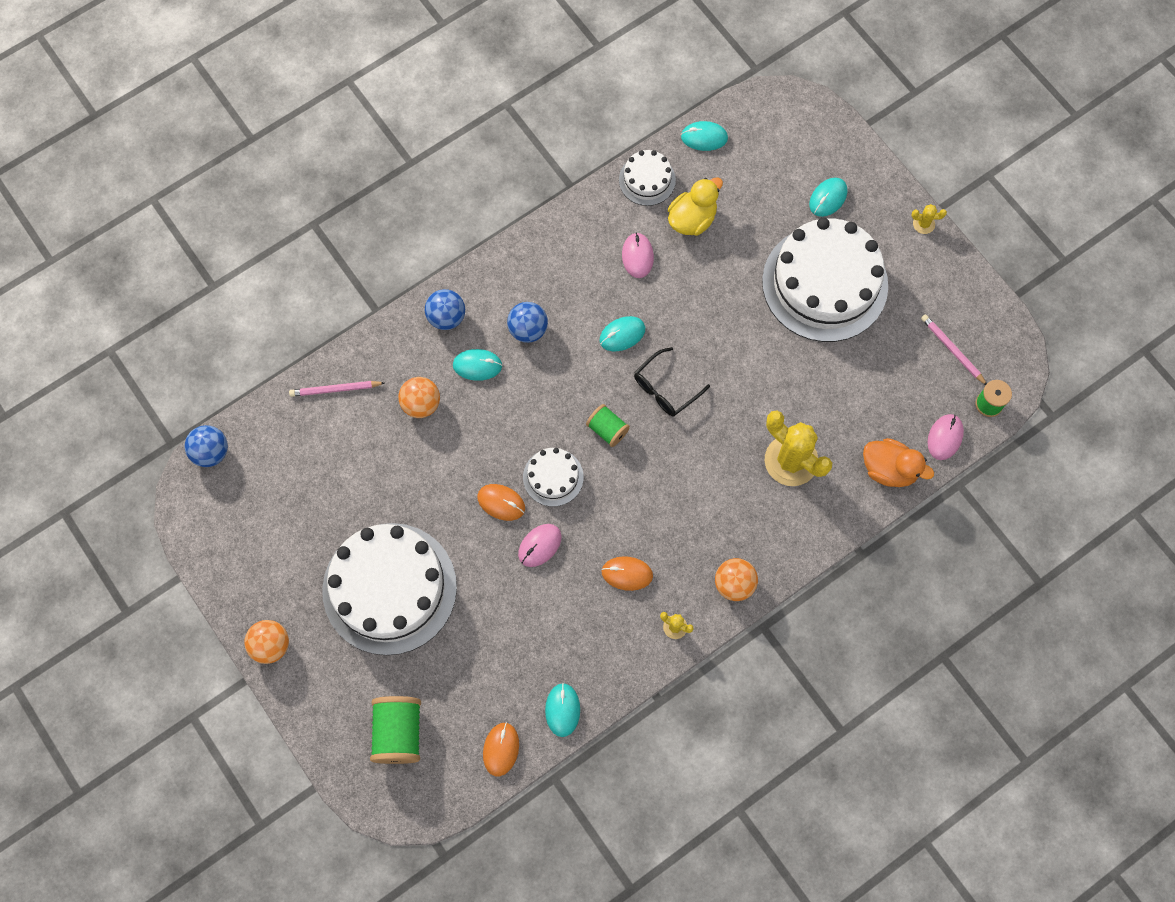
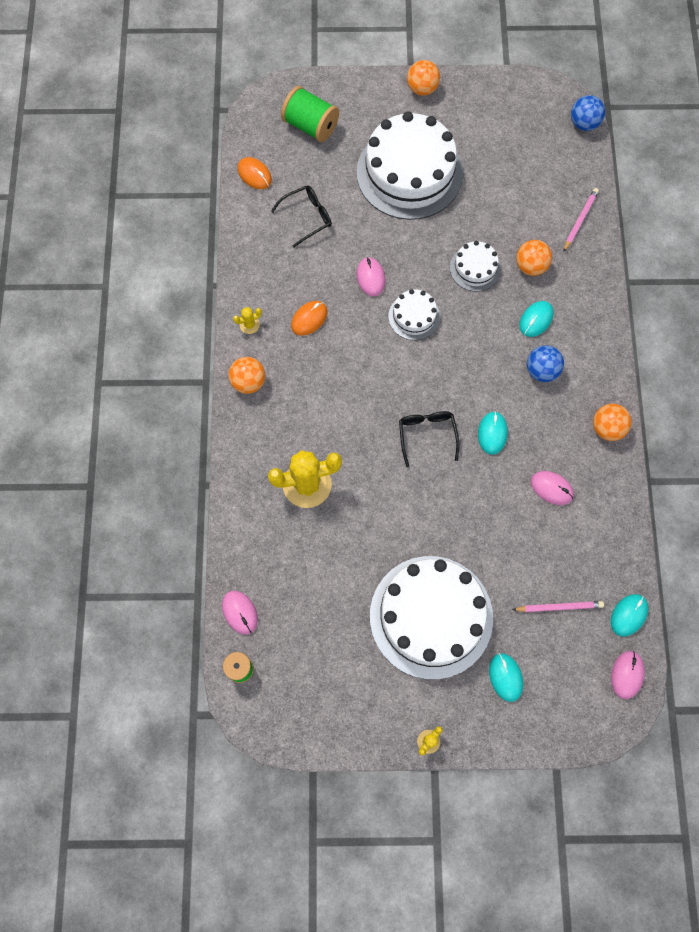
camera: 125 degrees right, 0 degrees up
blue ball [425,289,465,330] -> none
orange mouse [477,484,525,521] -> none
turquoise mouse [545,683,580,737] -> none
green spool [586,404,630,447] -> none
white cake [619,150,676,206] -> white cake moved to [450,241,501,292]
yellow duck [668,177,723,236] -> none
orange duck [863,438,934,487] -> none
pink pencil [921,314,987,385] -> pink pencil moved to [512,601,604,612]
none -> black glasses [271,185,332,247]
none -> orange ball [593,404,632,441]
none -> pink mouse [611,651,645,699]

